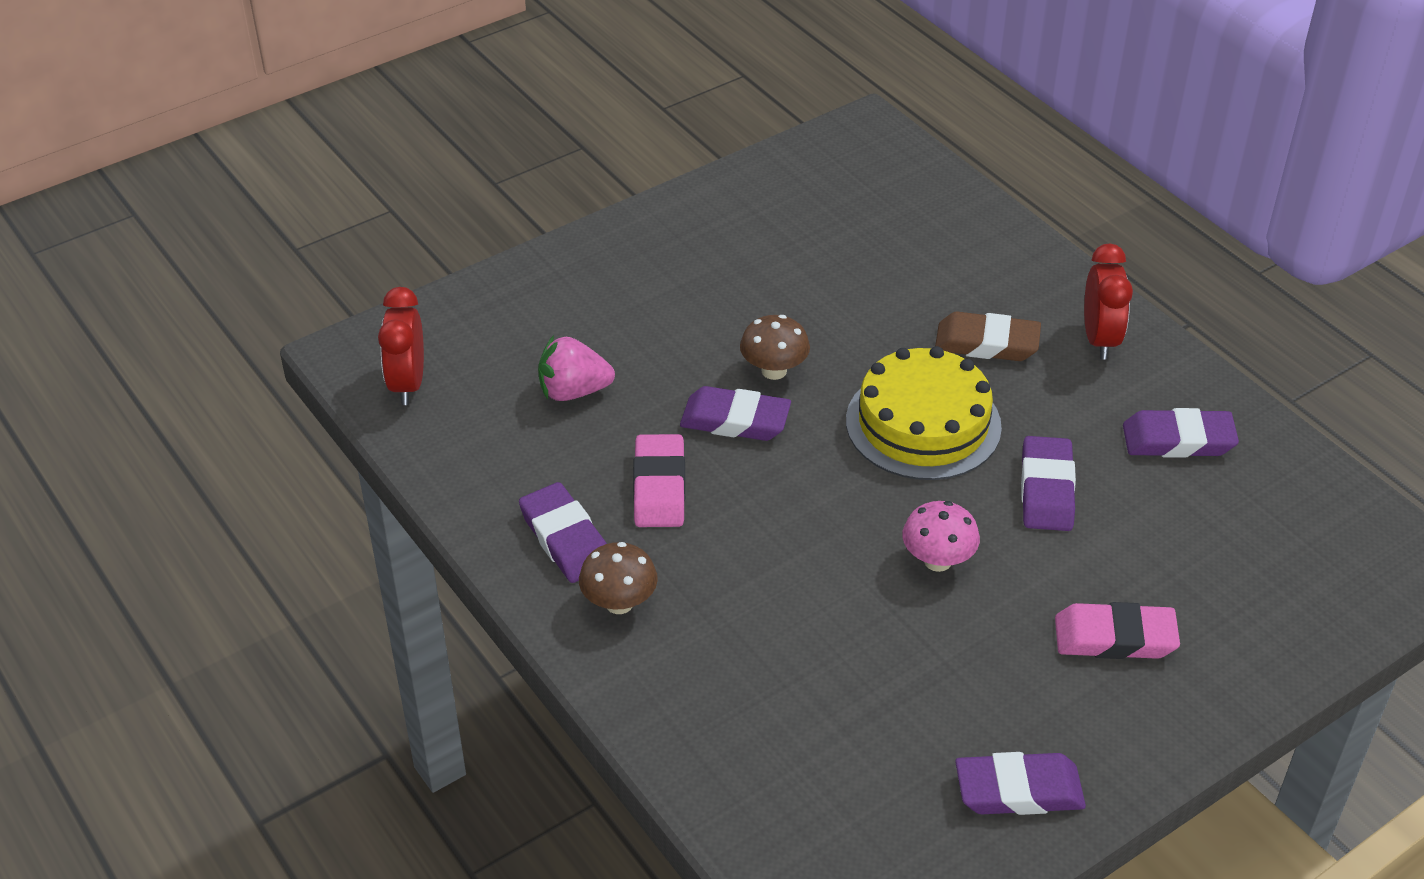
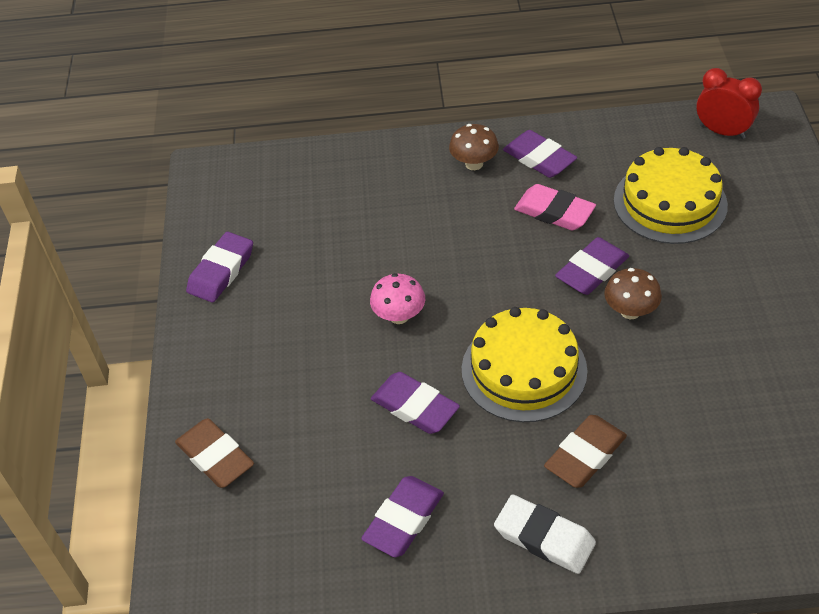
camera: 125 degrees right, 5 degrees up
purple eraser [519,482,607,583] -> purple eraser turned 45 degrees clockwise [503,130,577,178]
pink strawberry [538,335,615,401] -> yellow cake [614,147,728,244]
pink eraser [1055,602,1180,659] -> none
red clock [1084,243,1133,360] -> white eraser [494,495,596,574]
none -> brown eraser [175,418,254,488]

